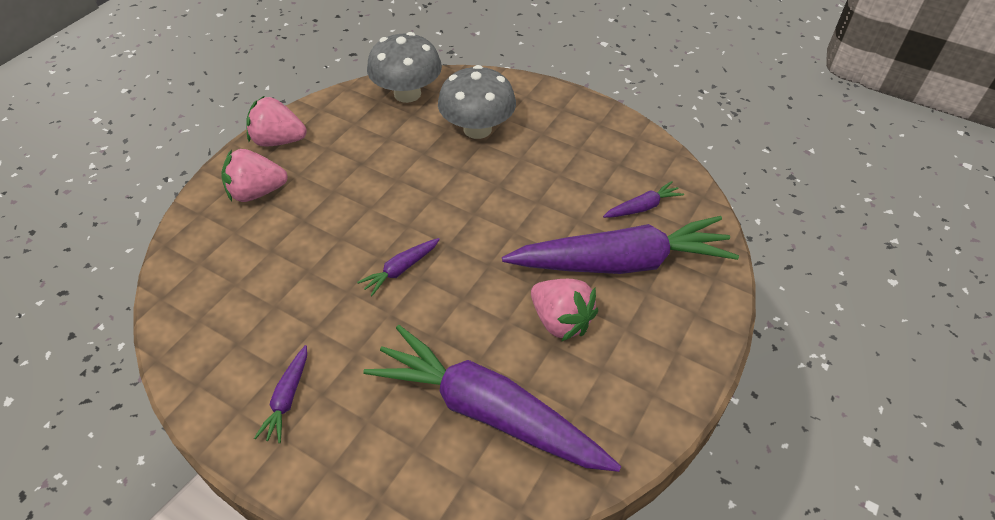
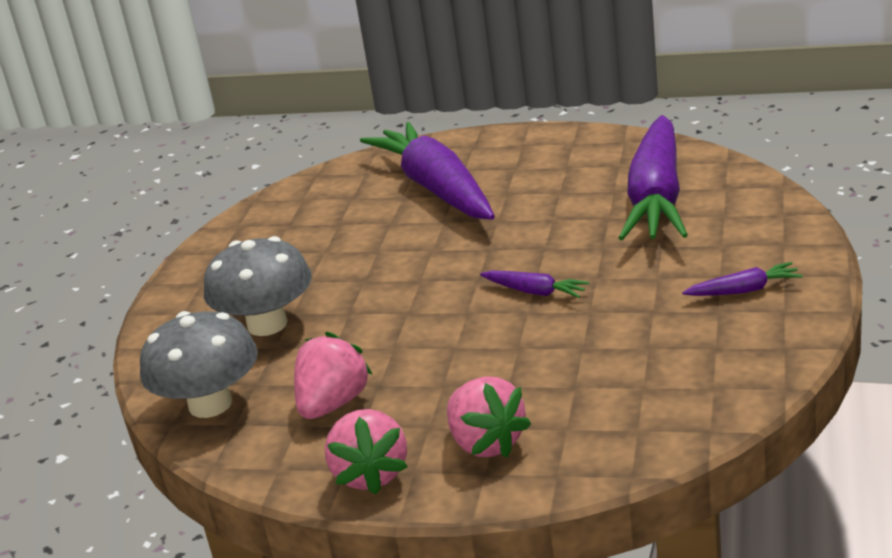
camera: 105 degrees left, 20 degrees down
pink strawberry [531,279,598,342] -> pink strawberry moved to [294,332,373,419]
purple carrot [603,181,684,218] -> none

